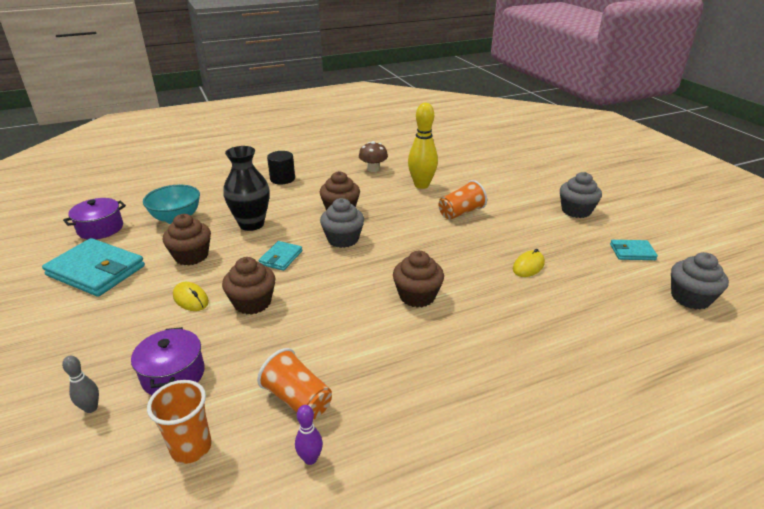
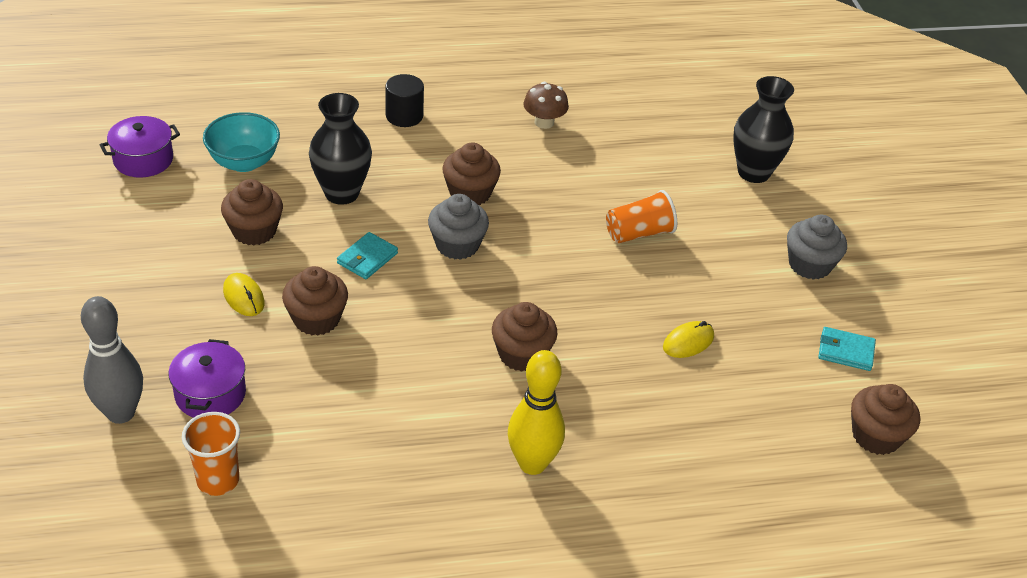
camera: 10 degrees right, 10 degrees up
turquoise wallet [42,238,145,297] -> none
grey bowling pin [62,356,99,413] -> grey bowling pin [81,296,143,424], size x2.06
orange cup [257,348,332,419] -> none
purple bowling pin [295,405,323,465] -> none
yellow bowling pin [408,103,438,189] -> yellow bowling pin moved to [508,350,565,475]
grey cupcake [671,252,729,310] -> brown cupcake [851,384,920,455]
none -> black vase [733,76,794,183]

